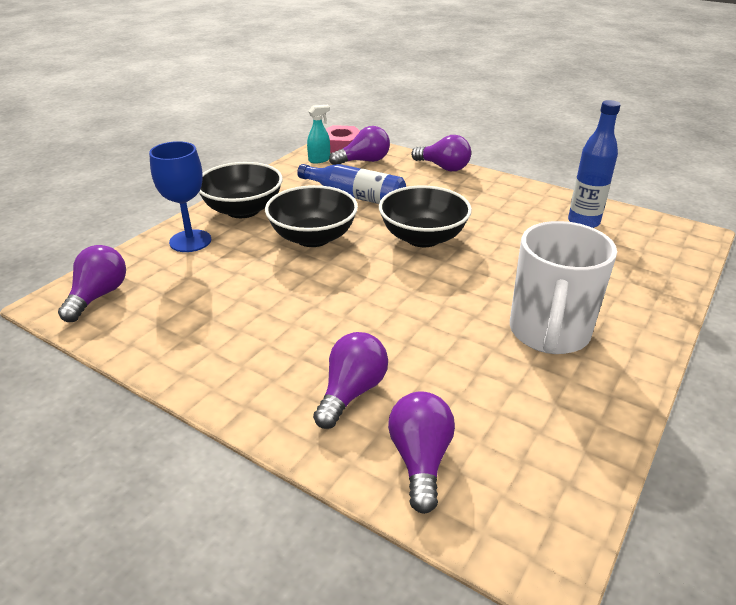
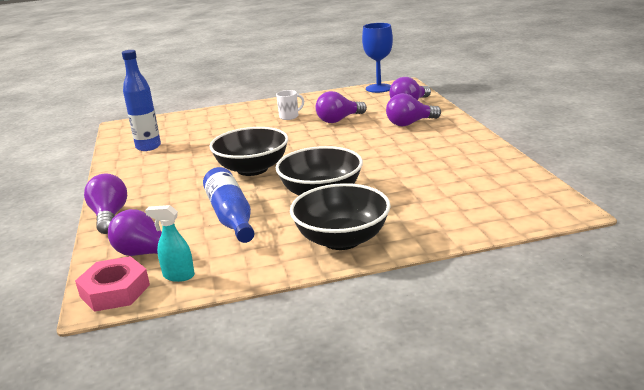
camera: 135 degrees left, 10 degrees down
purple light bulb [58,245,126,322] -> purple light bulb moved to [316,91,367,123]
blue goblet [149,141,211,252] -> blue goblet moved to [362,23,393,93]
white mug [510,221,617,354] -> white mug [276,90,304,120], size x0.42

